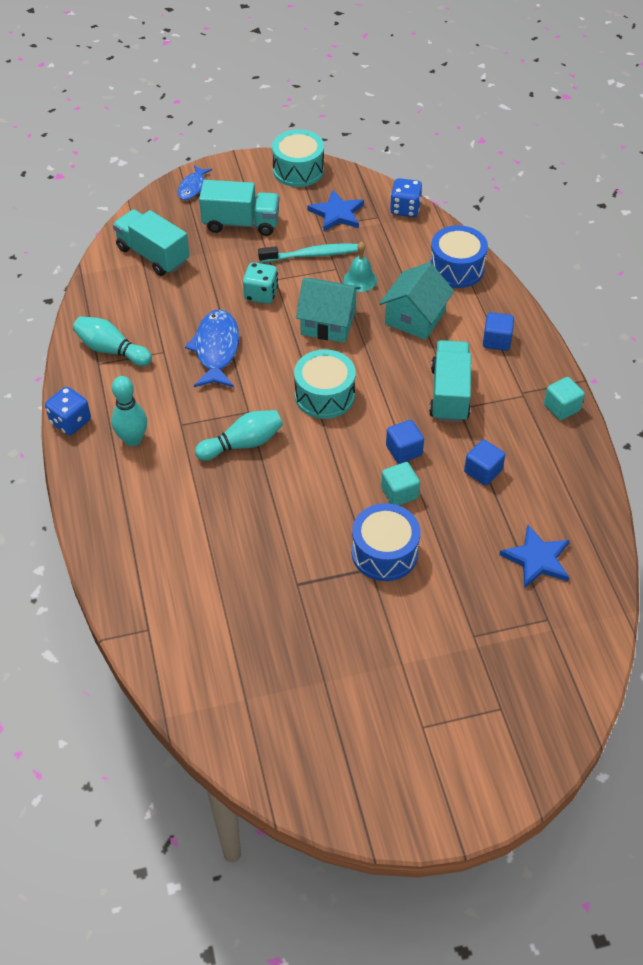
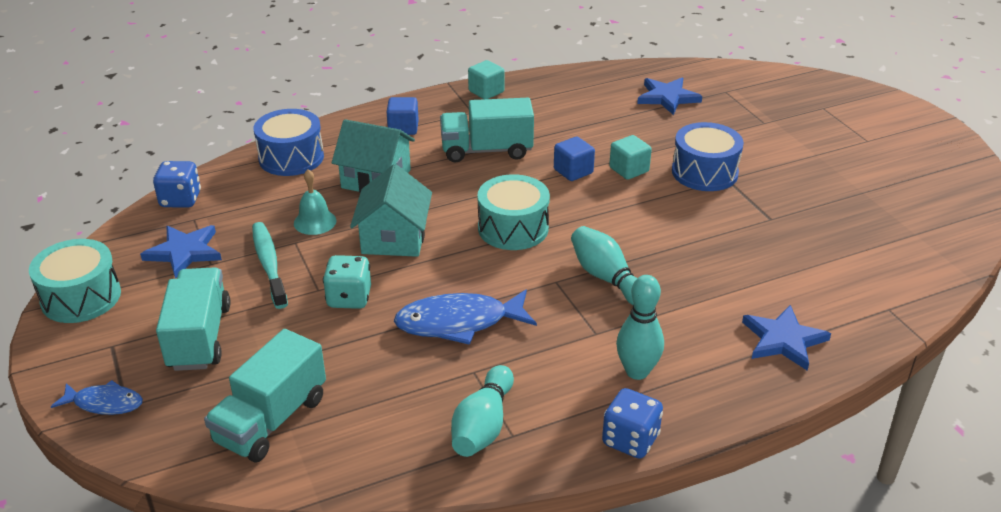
camera: 100 degrees left, 15 degrees down
blue cube [464,440,505,486] -> none
none -> blue star [742,305,831,371]

